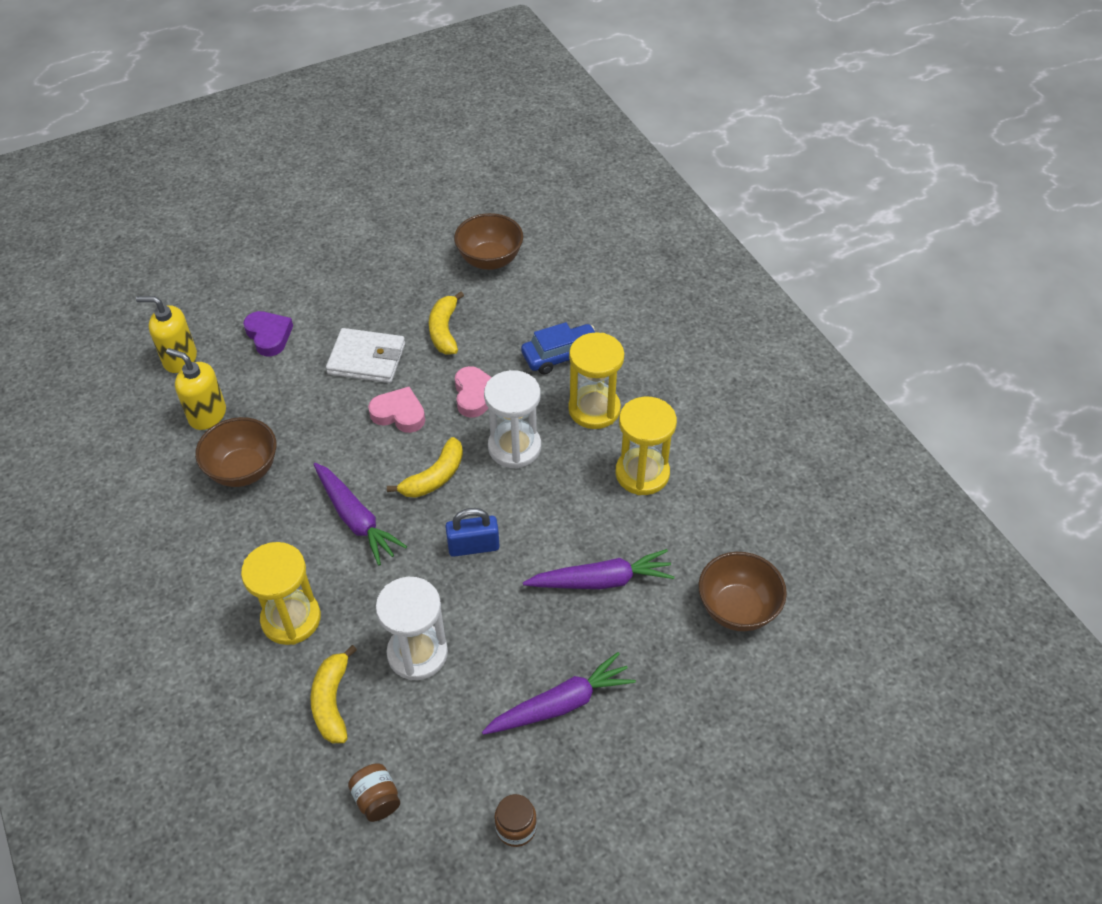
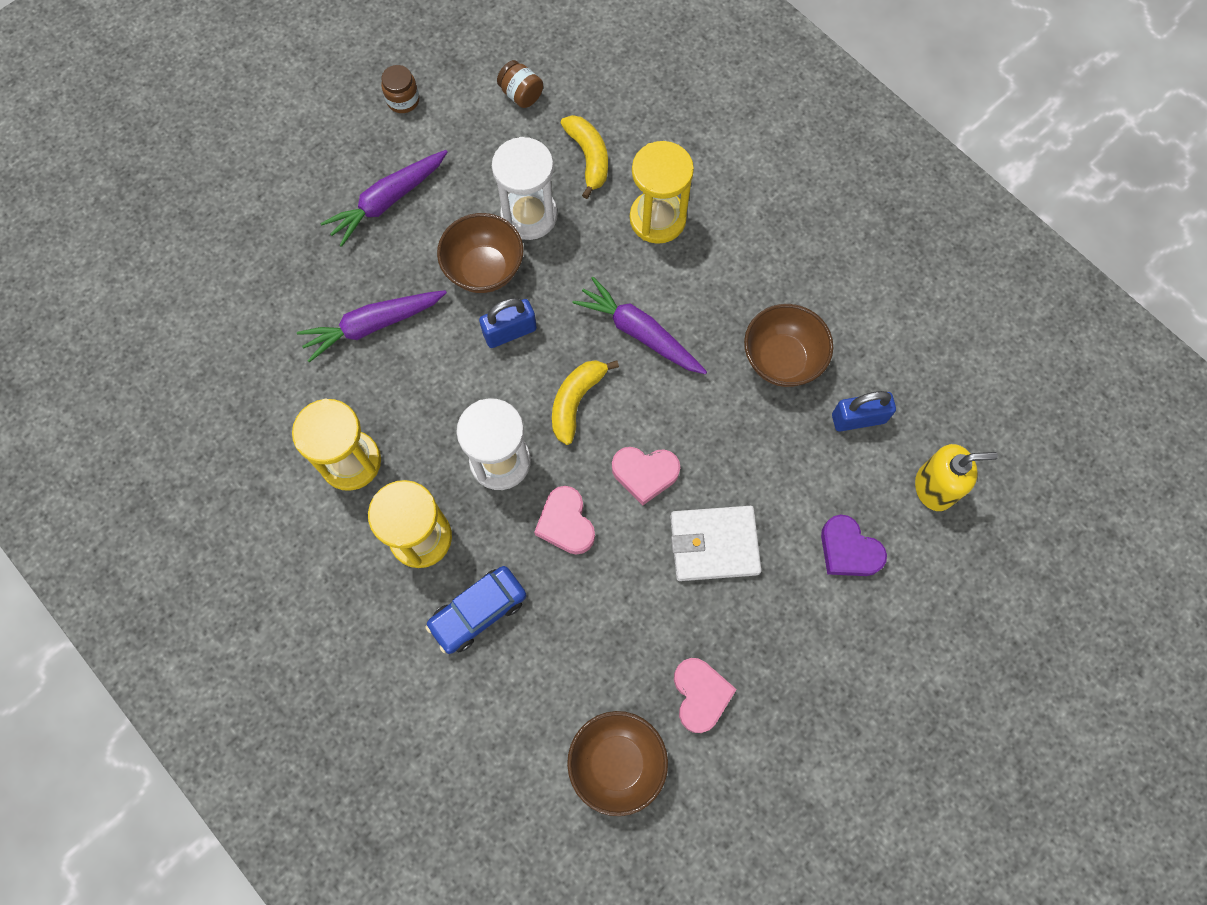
camera: 165 degrees right, 20 degrees up
yellow soap dispenser [166,348,226,430] -> blue padlock [832,391,896,431]
yellow banana [429,291,464,355] -> none
brown bowl [698,552,787,631] -> brown bowl moved to [437,213,523,293]
none -> pink heart [674,658,737,733]

